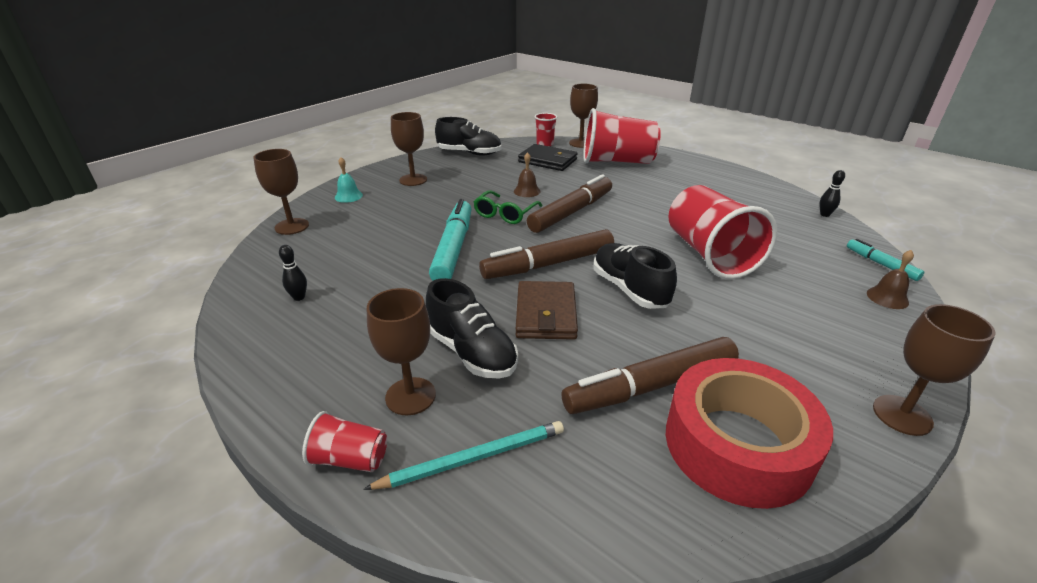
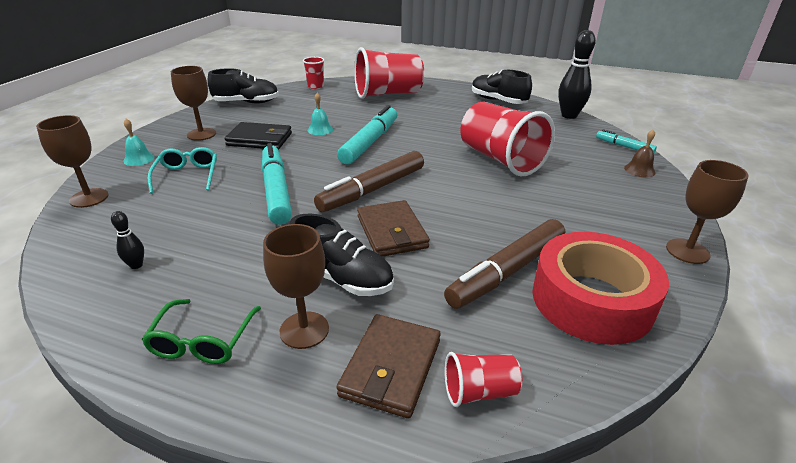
camera: 20 degrees left, 0 degrees up
red cup [302,411,387,472] -> red cup moved to [444,352,523,407]
turquoise pencil [363,421,564,490] -> brown wallet [336,314,441,419]
green glasses [474,190,543,224] -> green glasses moved to [141,299,261,364]
brown bell [514,152,540,197] -> turquoise bell [308,93,333,135]
black wallet [518,144,578,171] -> black wallet moved to [225,122,292,150]
brown marker [527,174,612,233] -> turquoise marker [337,105,397,165]
brown goblet [569,83,598,148] -> none
black shoe [593,243,677,309] -> black shoe moved to [472,70,532,104]
black bowling pin [819,170,845,217] -> black bowling pin [558,30,596,119], size x2.12
none -> turquoise glasses [148,147,217,194]

